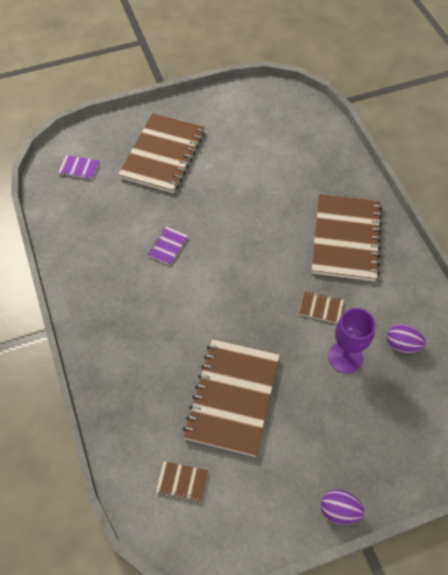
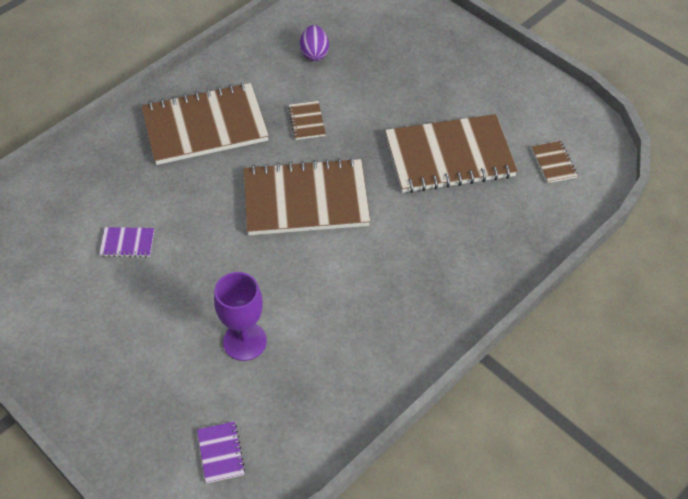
camera: 115 degrees left, 5 degrees down
brown notebook [118,113,205,193] -> brown notebook moved to [244,158,370,235]
purple notebook [148,227,188,265] -> purple notebook moved to [99,227,154,257]
purple egg [320,489,364,525] -> none
purple goblet [328,308,376,373] -> purple goblet moved to [214,272,267,361]

